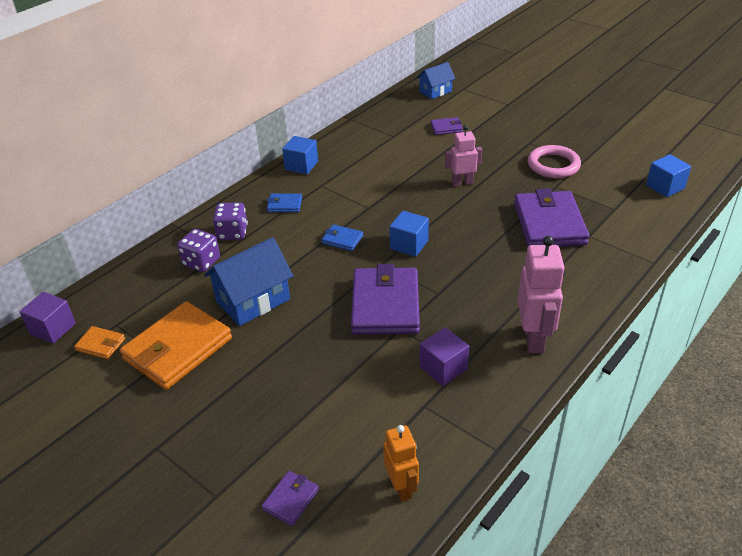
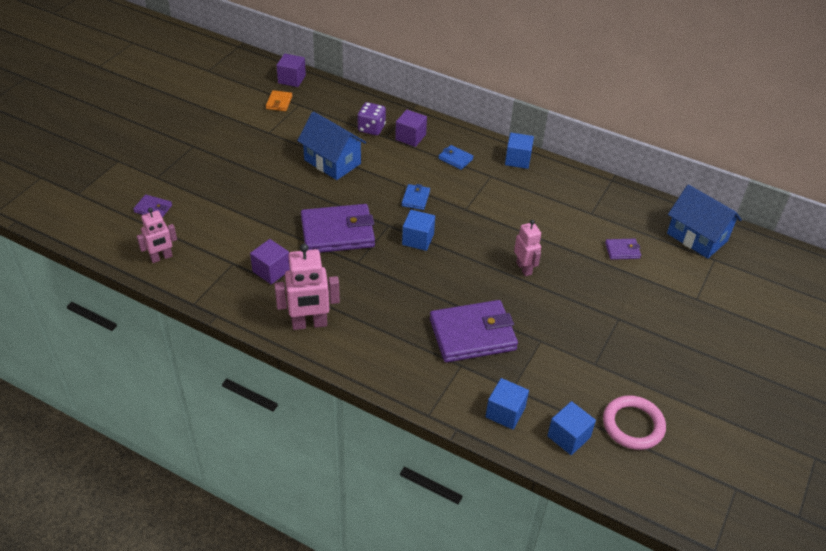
camera: 75 degrees right, 5 degrees up
orange wallet [120,301,232,390] -> none
purple dice [213,202,248,240] -> purple cube [395,110,427,147]
blue wallet [267,193,302,212] -> blue wallet turned 45 degrees counterclockwise [438,145,474,170]
orange robot [383,425,419,502] -> pink robot [137,208,177,263]
blue house [417,62,455,99] -> blue house [667,184,742,258], size x1.64
purple wallet [431,117,463,135] -> purple wallet turned 75 degrees counterclockwise [605,239,641,260]
pink ring [528,145,581,178] -> pink ring moved to [603,395,666,450]
none -> blue cube [485,378,529,430]

